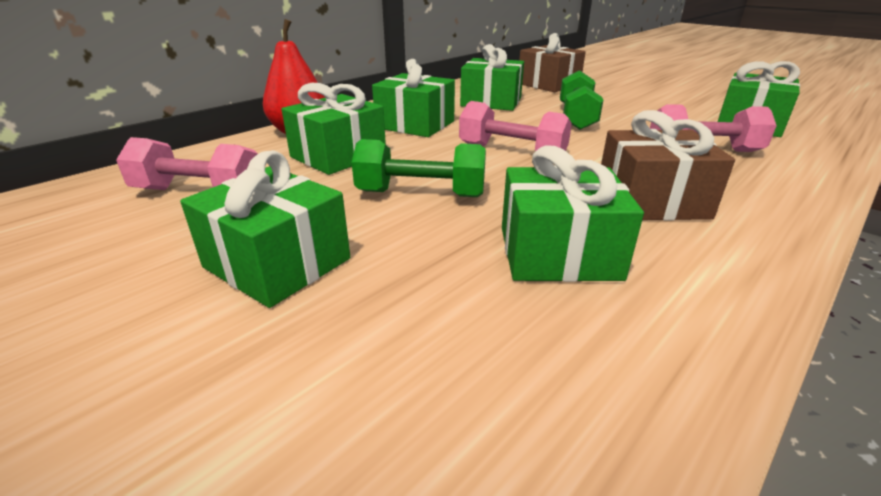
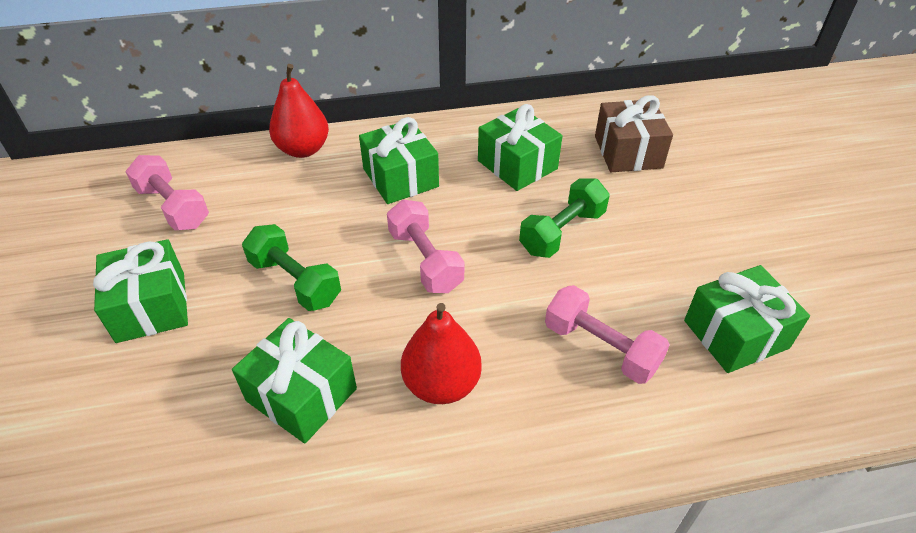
camera: 35 degrees right, 15 degrees up
green gift [281,83,386,175] -> none
brown gift [601,110,735,220] -> red pear [401,303,482,404]

